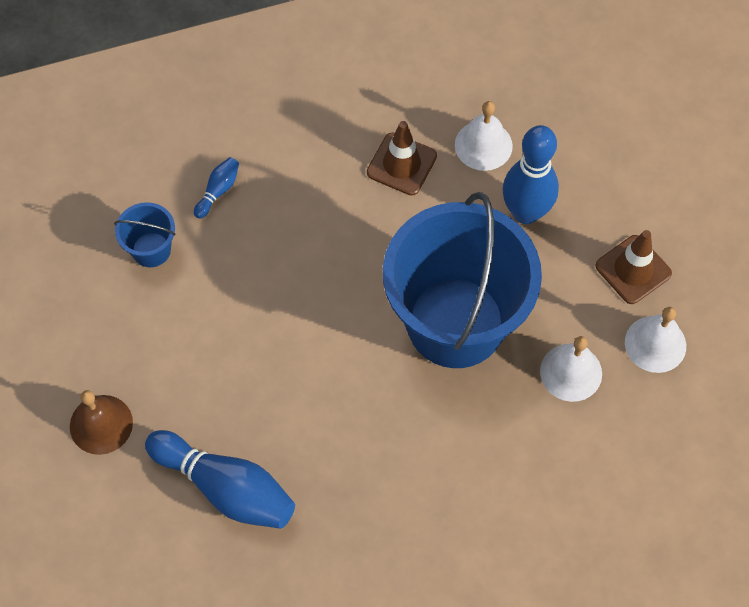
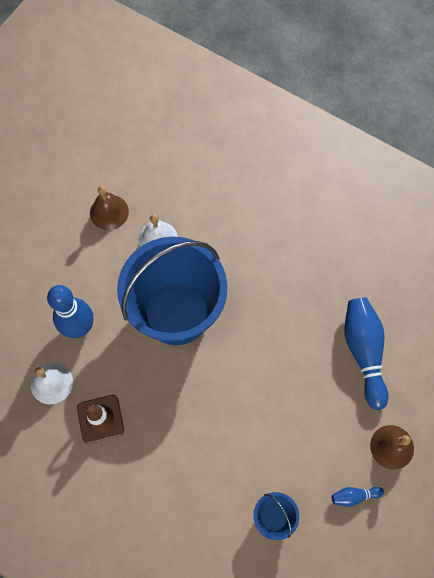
camera: 130 degrees left, 5 degrees up
blue bowling pin [194,157,239,219] -> blue bowling pin moved to [332,487,384,507]
brown traffic cone [595,230,672,304] -> none
white bell [625,307,686,373] -> brown bell [90,186,129,230]

